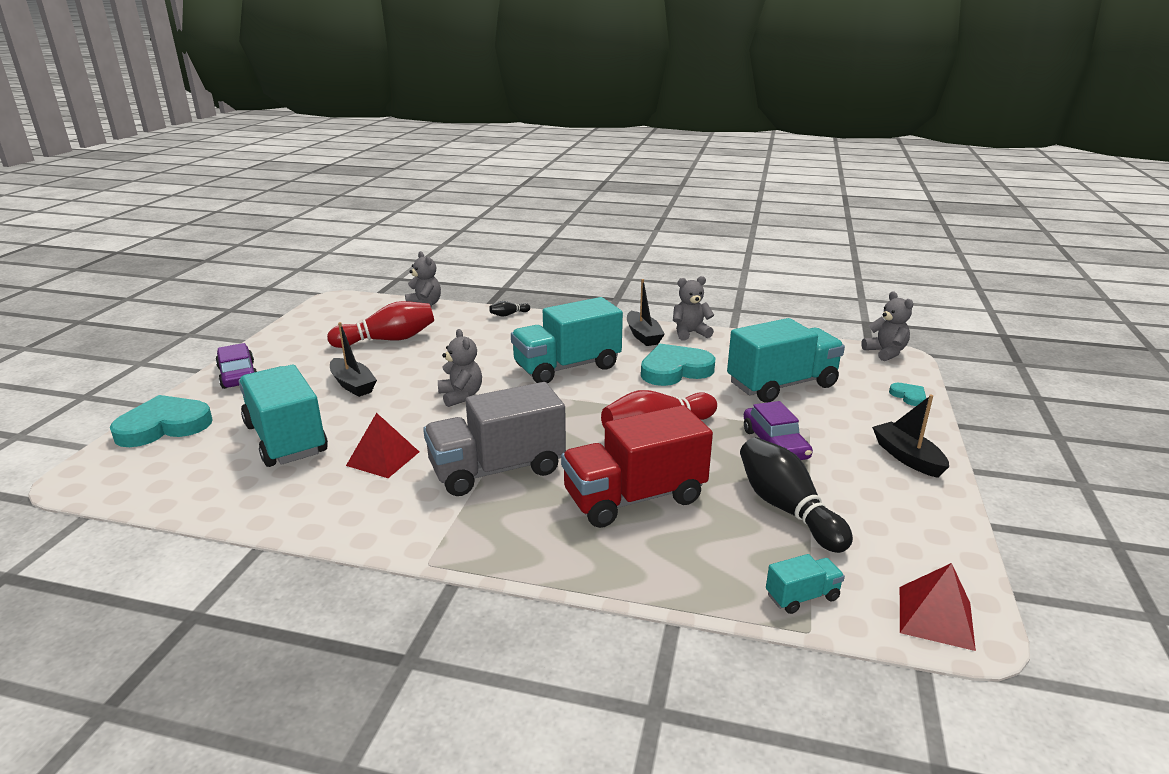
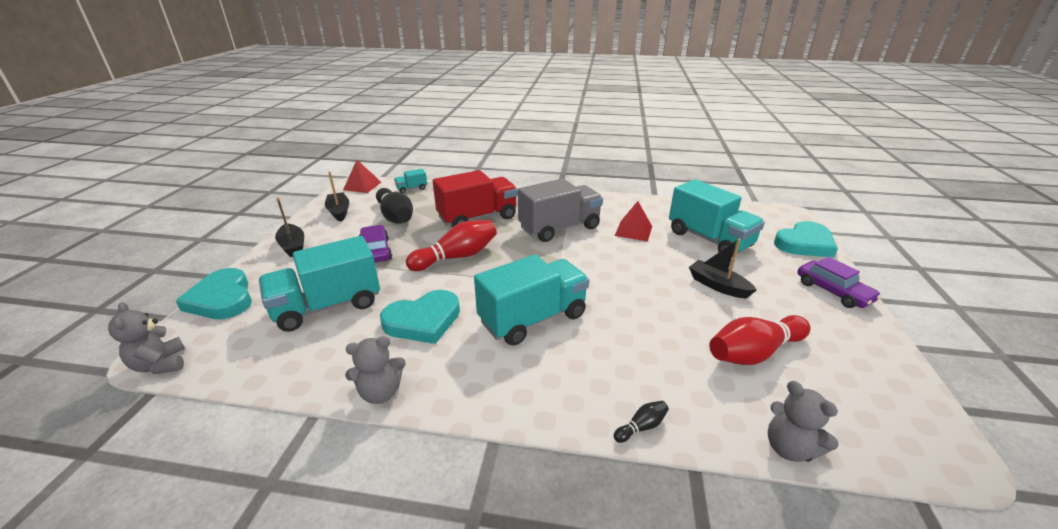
camera: 175 degrees right, 5 degrees up
grey teddy bear [438,329,482,407] -> none
black boat [627,279,665,346] -> black boat moved to [325,172,349,222]
turquoise heart [889,383,926,406] -> turquoise heart [176,268,252,319], size x2.14

